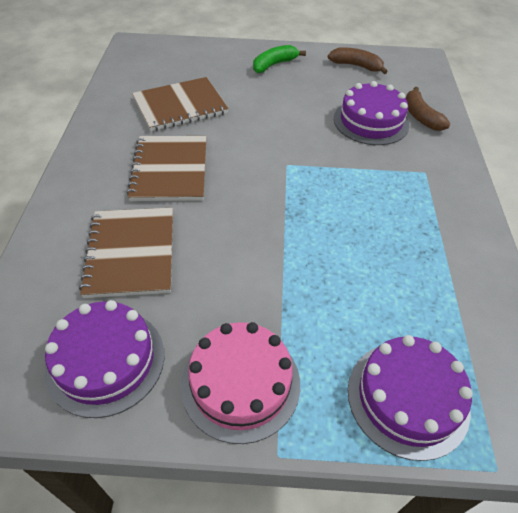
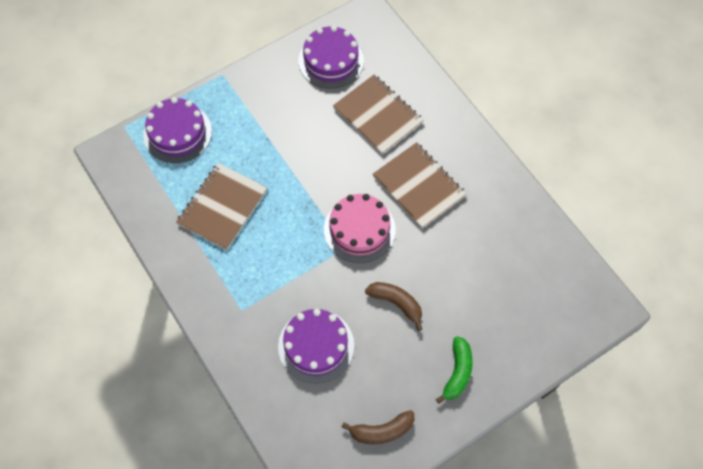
camera: 145 degrees right, 15 degrees up
brown notebook [132,77,229,131] -> brown notebook moved to [176,163,267,250]
pink cake [181,322,300,444] -> pink cake moved to [324,194,396,263]
brown banana [406,87,450,131] -> brown banana moved to [365,282,422,331]

